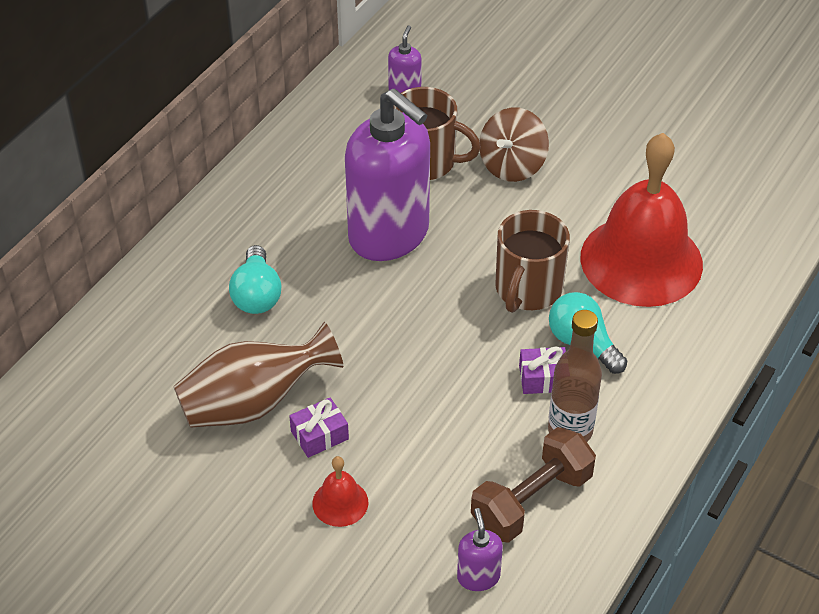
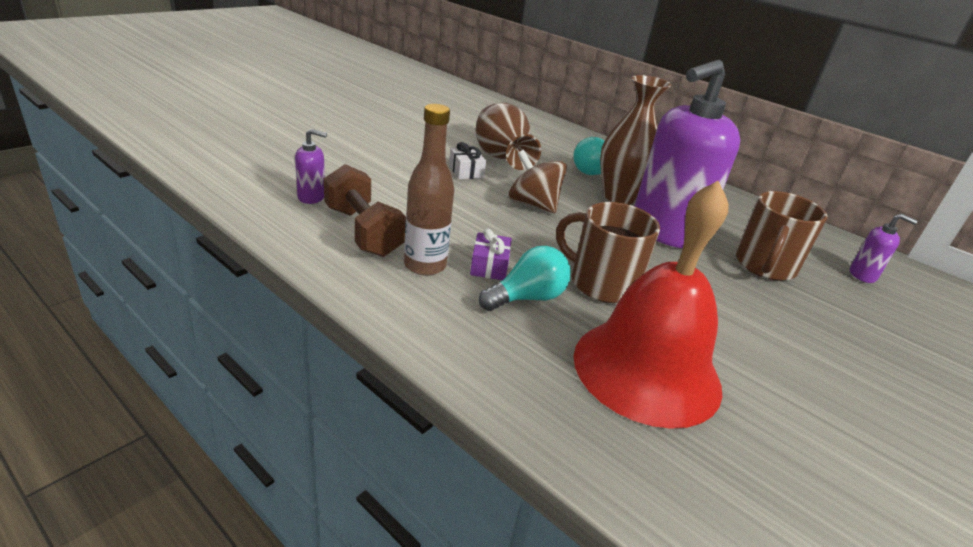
camera: 95 degrees right, 15 degrees down
purple gift [289,397,349,458] -> white gift [449,142,486,179]
red bell [312,456,369,527] -> none
brown spinning top [479,107,549,182] -> brown spinning top moved to [508,150,567,213]
none -> brown vase [600,75,671,205]

